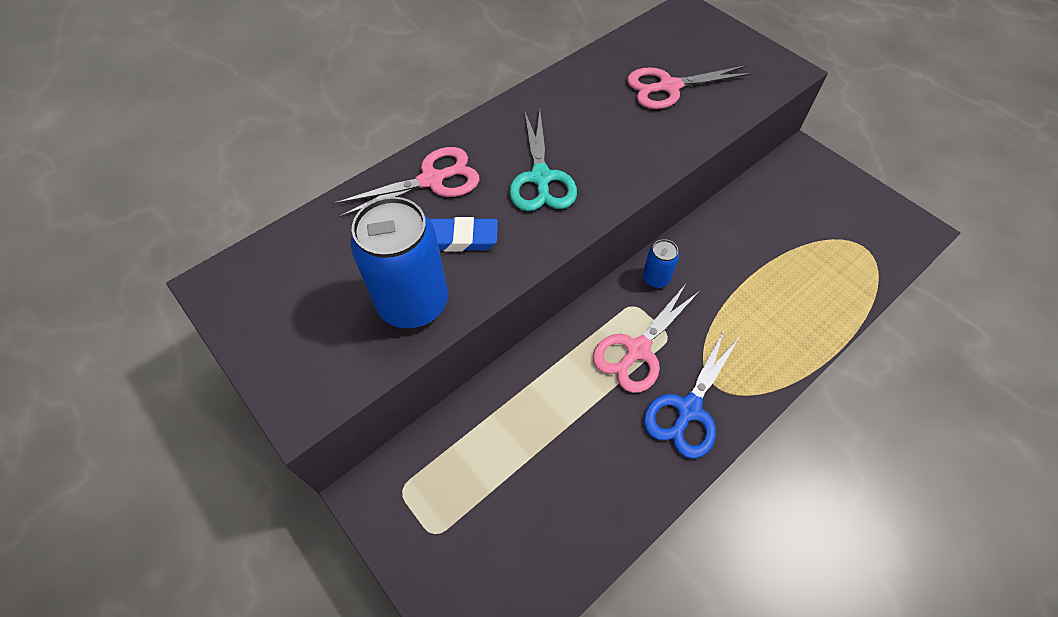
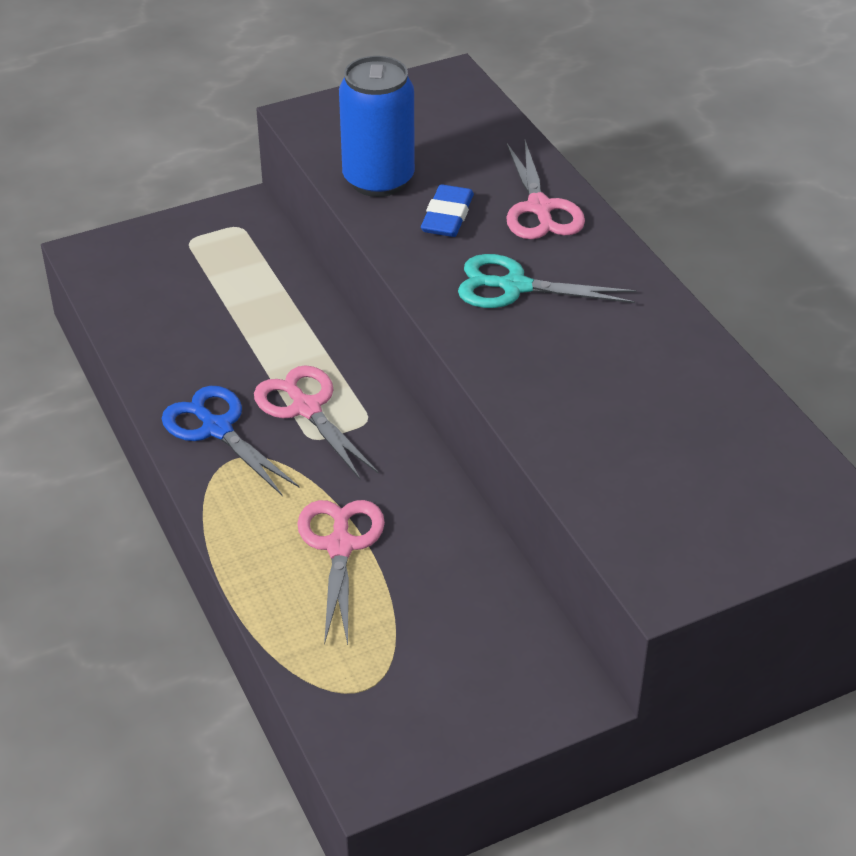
camera: 105 degrees right, 15 degrees down
pink scissors [627,65,753,109] -> pink scissors moved to [297,500,385,645]
blue can [643,239,679,288] -> none

